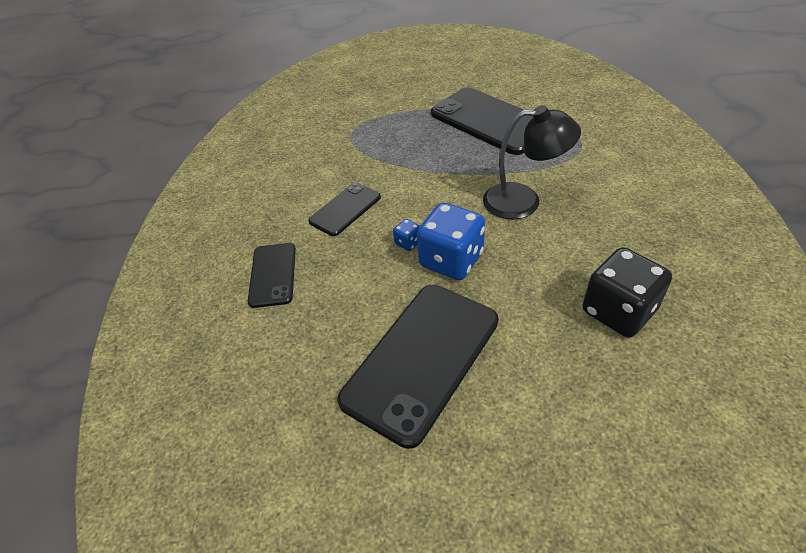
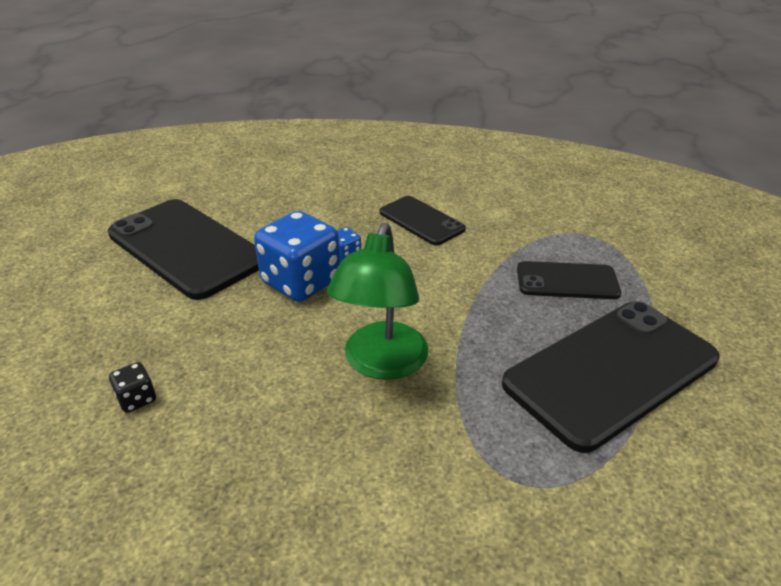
camera: 95 degrees right, 10 degrees down
black phone [248,243,296,308] -> black phone moved to [517,261,621,299]
black lamp [483,105,581,219] -> green lamp [327,223,428,380]
black dice [583,247,672,337] -> black dice [109,362,156,413], size x0.43

